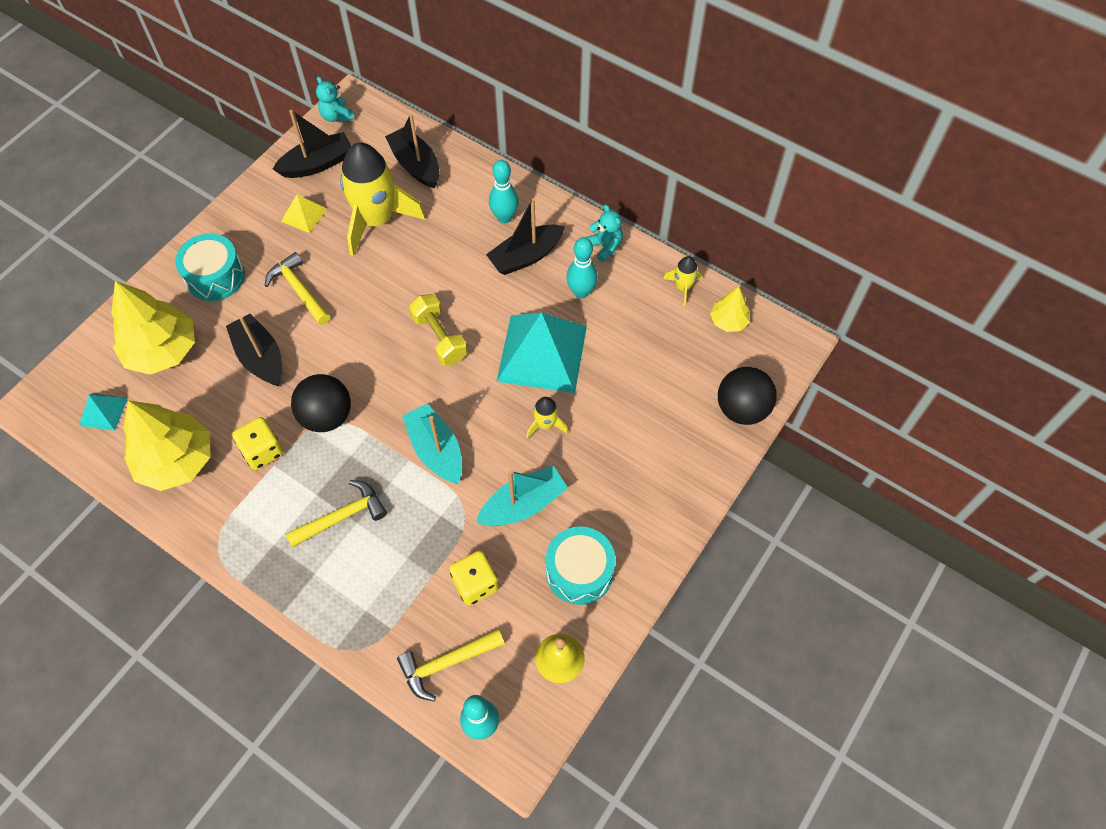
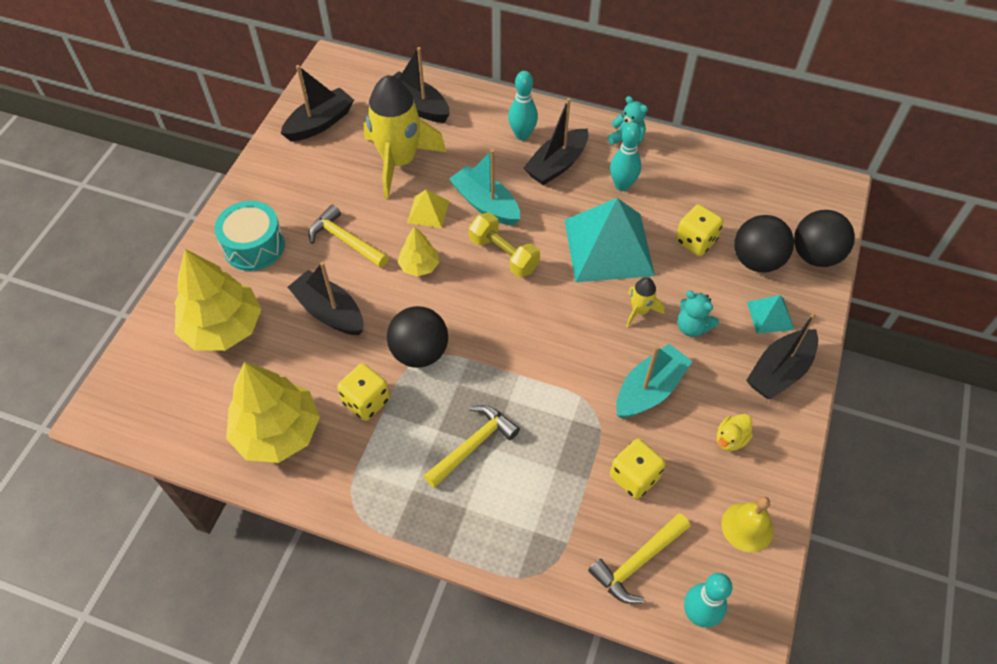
camera: 15 degrees left, 5 degrees down
turquoise pyramid [79,393,128,431] -> turquoise pyramid moved to [747,295,794,334]
yellow pyramid [281,195,327,233] -> yellow pyramid moved to [407,190,449,228]
turquoise teddy bear [316,76,354,123] -> turquoise teddy bear moved to [677,291,719,337]
turquoise boat [402,404,462,484] -> turquoise boat moved to [449,149,520,226]
turquoise drum [546,526,616,605] -> yellow duck [717,414,753,451]
yellow rocket [663,256,702,306] -> none
yellow tree [710,287,750,332] -> yellow tree moved to [398,226,439,277]
none -> yellow dice [675,204,724,256]
none -> black ball [734,215,794,273]
none -> black boat [746,311,818,399]

